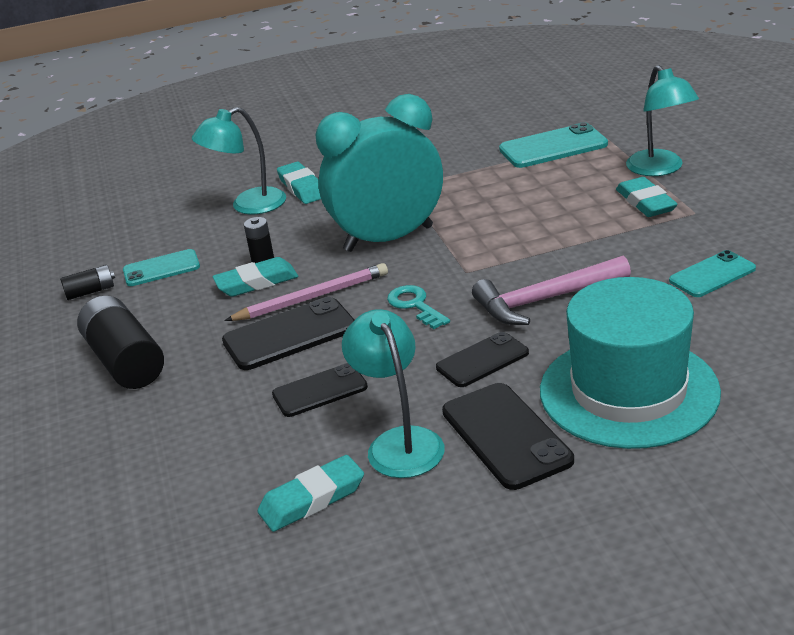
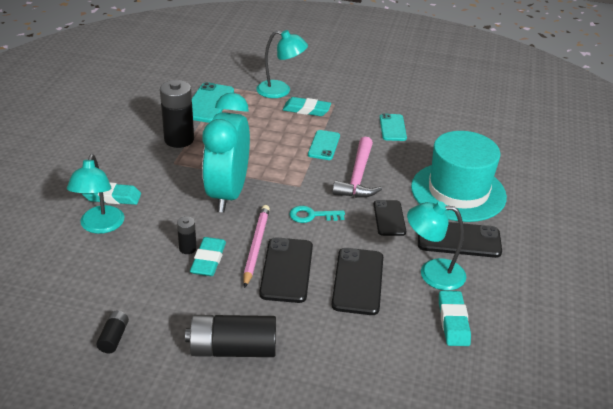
camera: 65 degrees left, 5 degrees up
turquoise phone [123,249,200,286] -> turquoise phone moved to [308,130,340,160]
black phone [272,363,368,417] -> black phone [332,248,383,315], size x1.52
none -> black battery [160,80,194,148]

